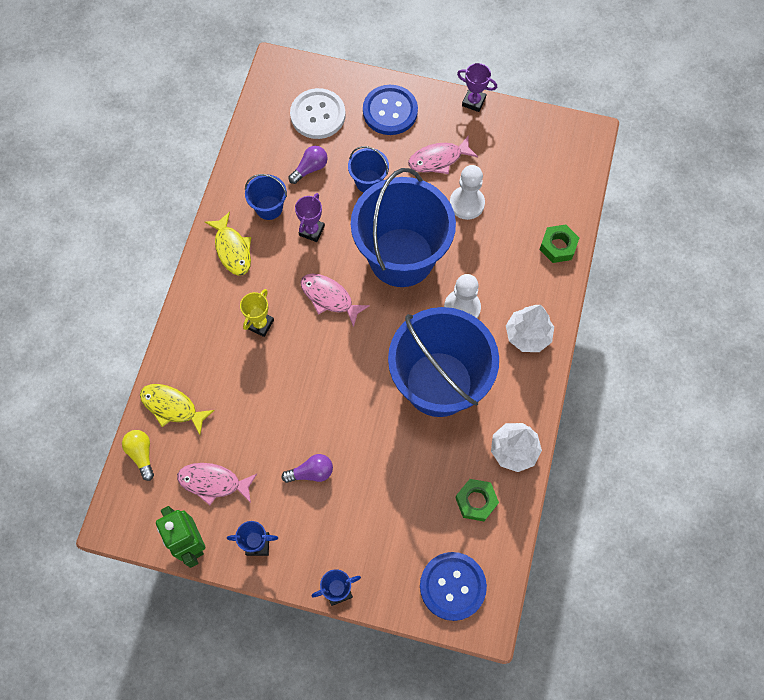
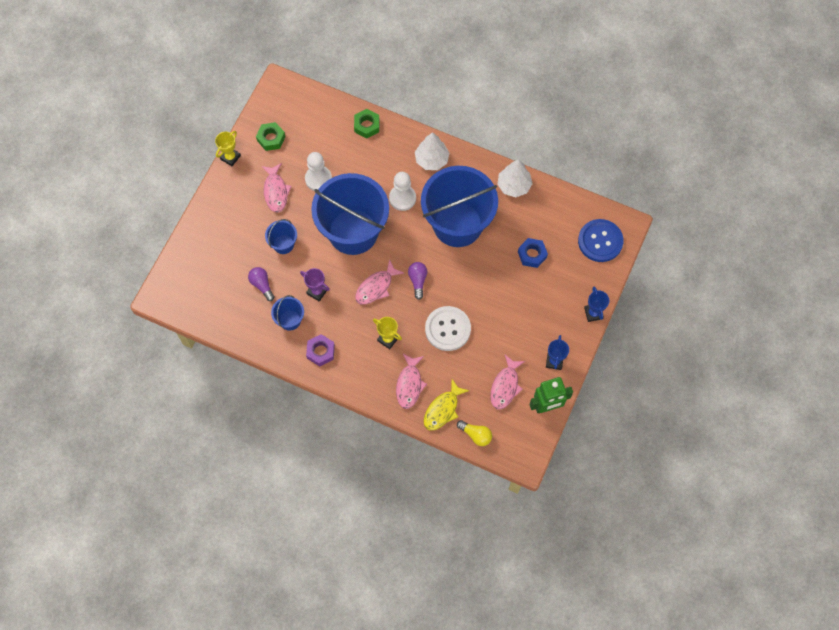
camera: 80 degrees left, 0 degrees up
yellow light bulb [122,430,154,481] -> yellow light bulb turned 135 degrees counterclockwise [457,420,492,446]
yellow fish [205,212,251,276] -> purple nut [306,334,335,366]
purple light bulb [282,454,333,483] -> purple light bulb moved to [408,262,427,300]
white button [290,88,346,139] -> white button moved to [425,306,471,351]
blue button [363,85,418,135] -> none
green nut [455,479,499,521] -> green nut moved to [256,122,285,151]
purple trophy [457,63,497,112] -> yellow trophy [215,131,241,166]
none -> pink fish [396,354,427,409]
none -> blue nut [518,238,548,268]

